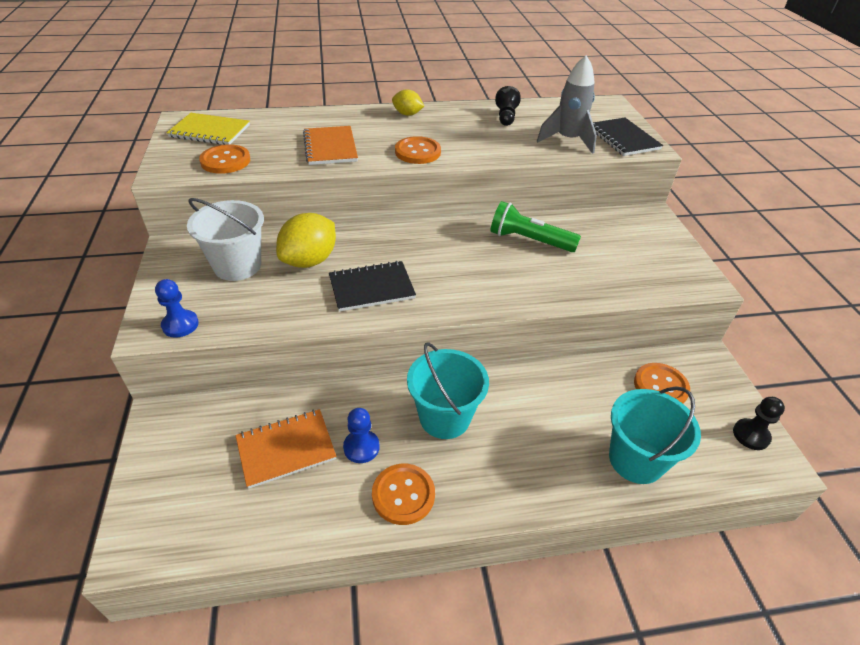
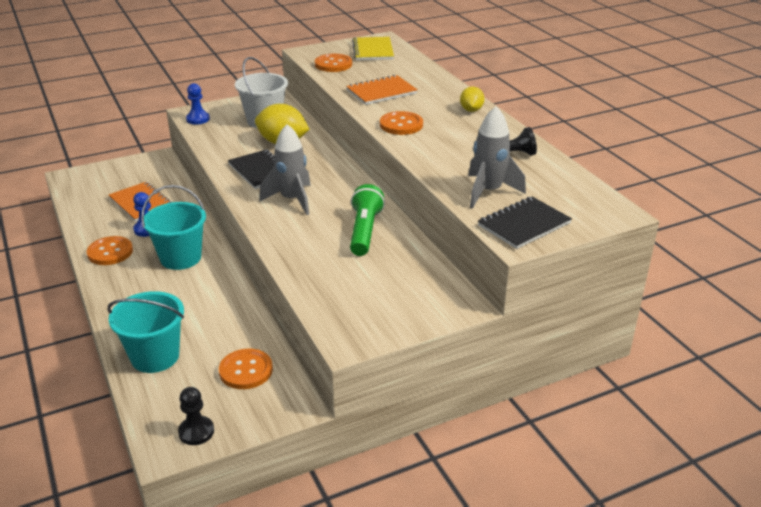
camera: 75 degrees right, 10 degrees down
none -> grey rocket [259,124,311,215]

